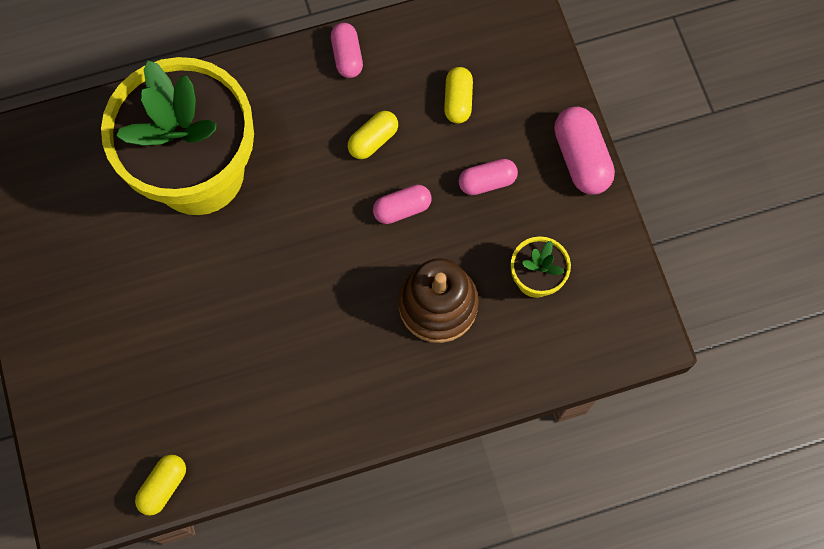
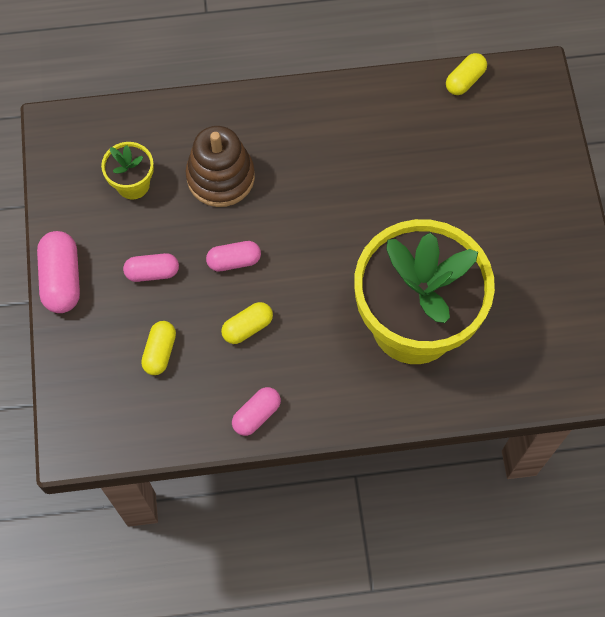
camera: 170 degrees left, 5 degrees down
pink capsule [331,23,363,78] -> pink capsule turned 45 degrees clockwise [232,387,281,436]

